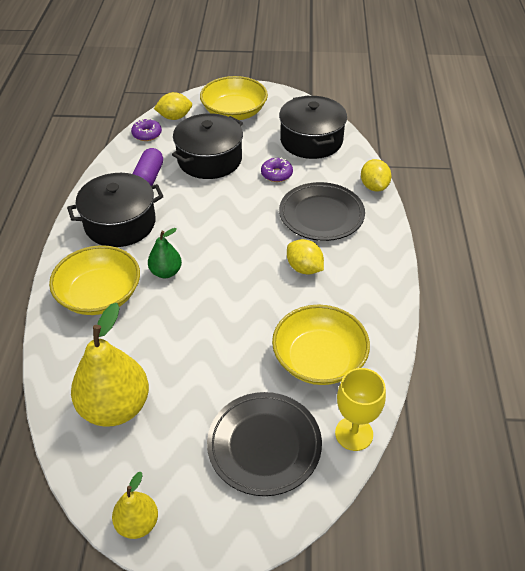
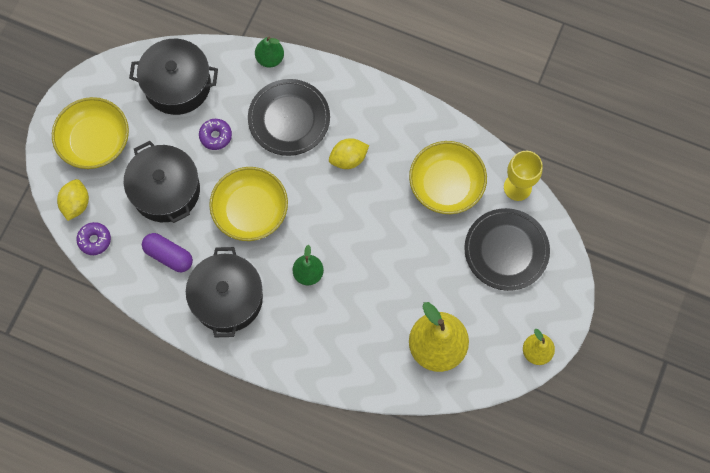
camera: 70 degrees left, 25 degrees up
yellow bowl [49,245,140,315] -> yellow bowl moved to [209,167,288,241]
yellow lemon [361,159,392,192] -> green pear [255,36,284,68]

